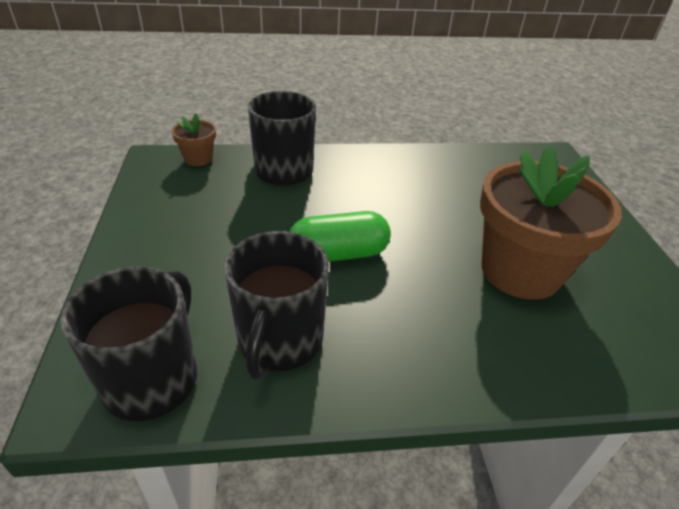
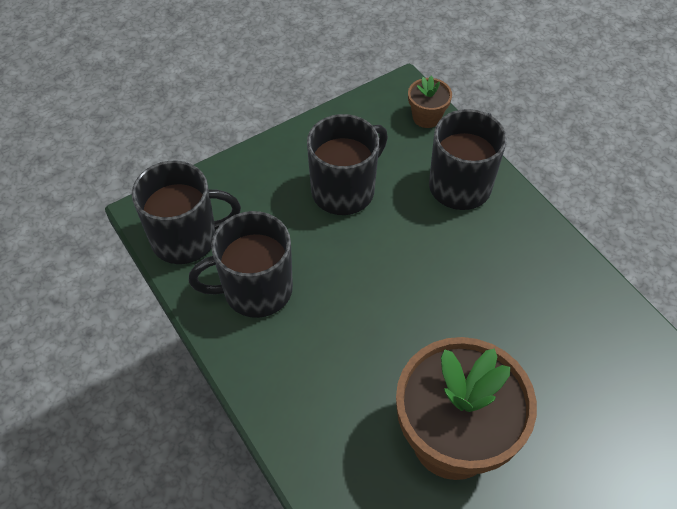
camera: 65 degrees right, 15 degrees up
green capsule [290,211,391,262] -> none
none -> black mug [307,114,388,215]

